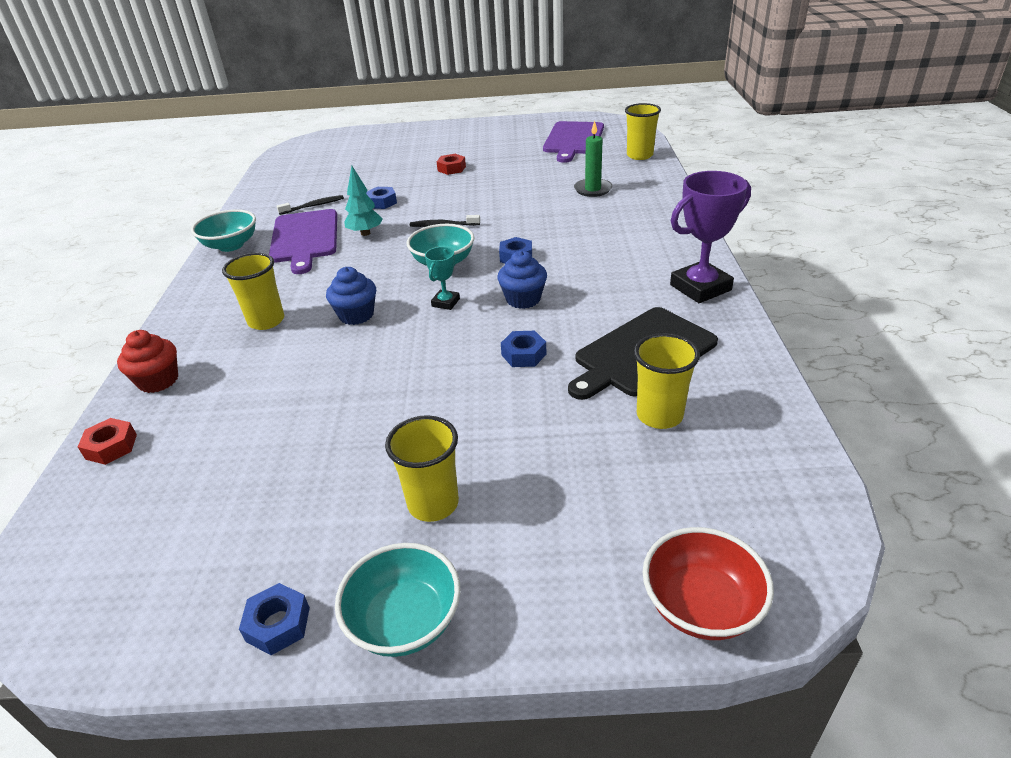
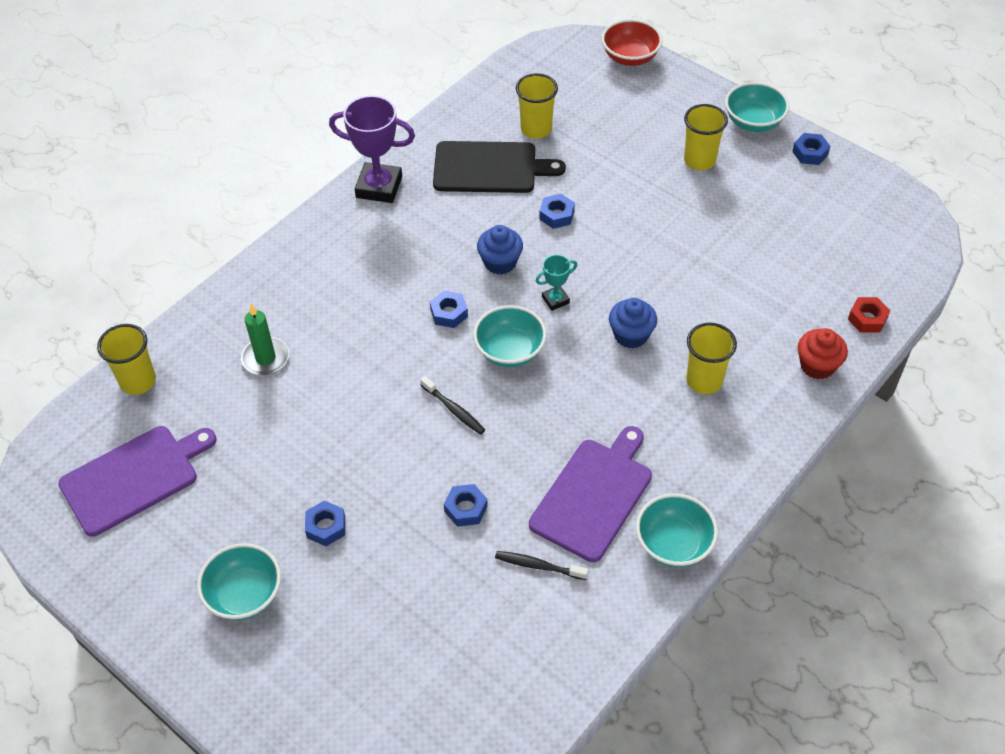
camera: 140 degrees left, 15 degrees up
turquoise tree [344,166,383,236] -> none
red nut [436,154,466,175] -> blue nut [305,500,345,546]
none -> turquoise bowl [197,543,281,620]

